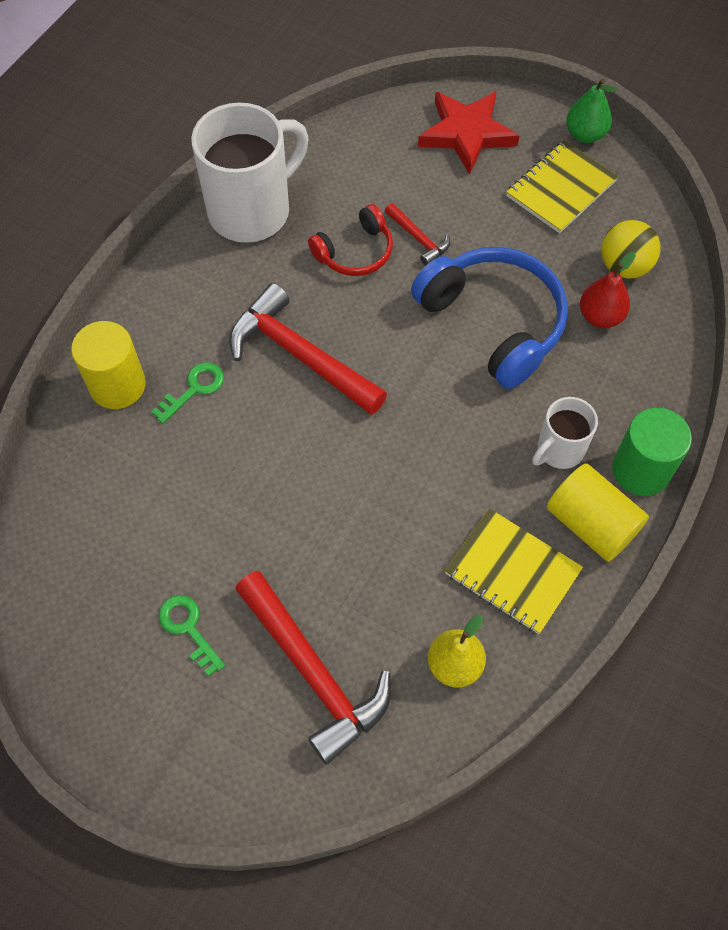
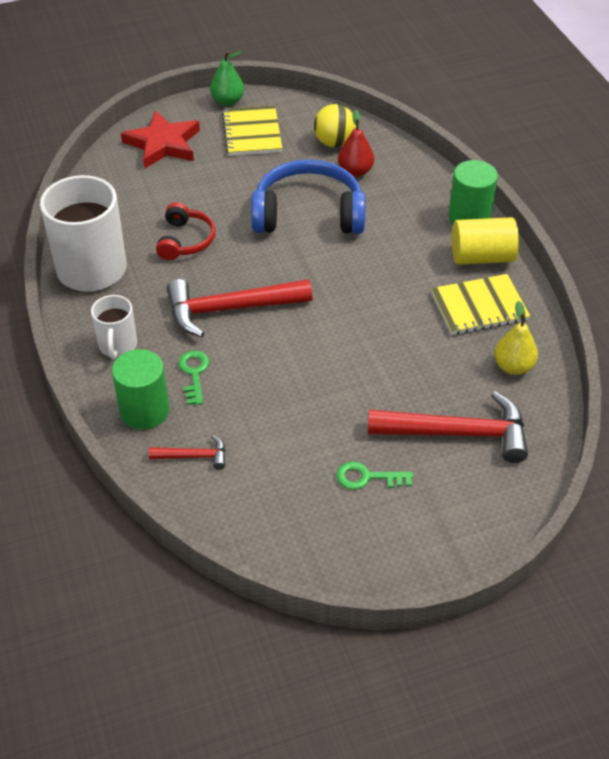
camera: 50 degrees left, 15 degrees down
yellow cylinder [71,321,146,409] -> green cylinder [112,349,169,430]
red hammer [385,203,450,266] -> red hammer moved to [149,435,225,470]
white mug [532,397,598,469] -> white mug moved to [91,295,137,359]

